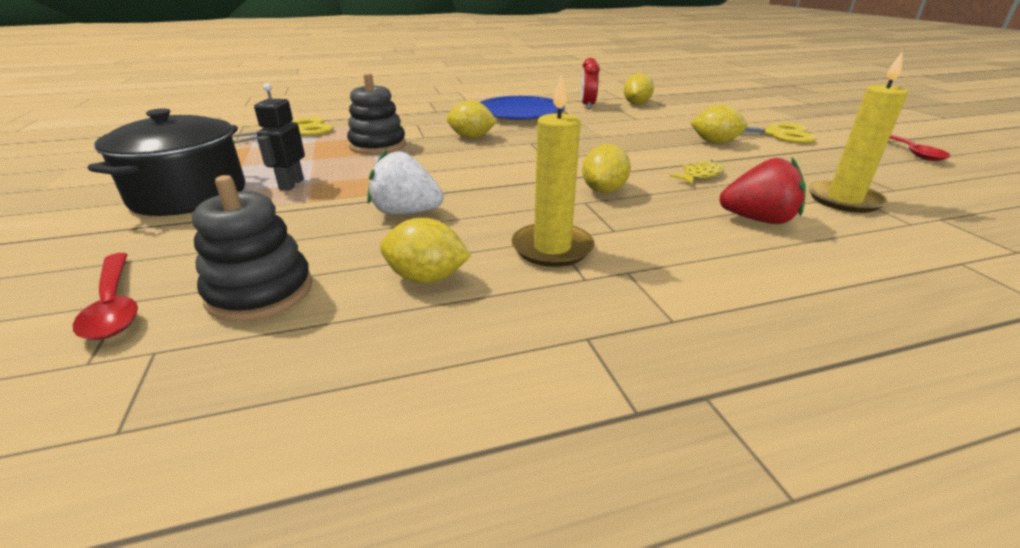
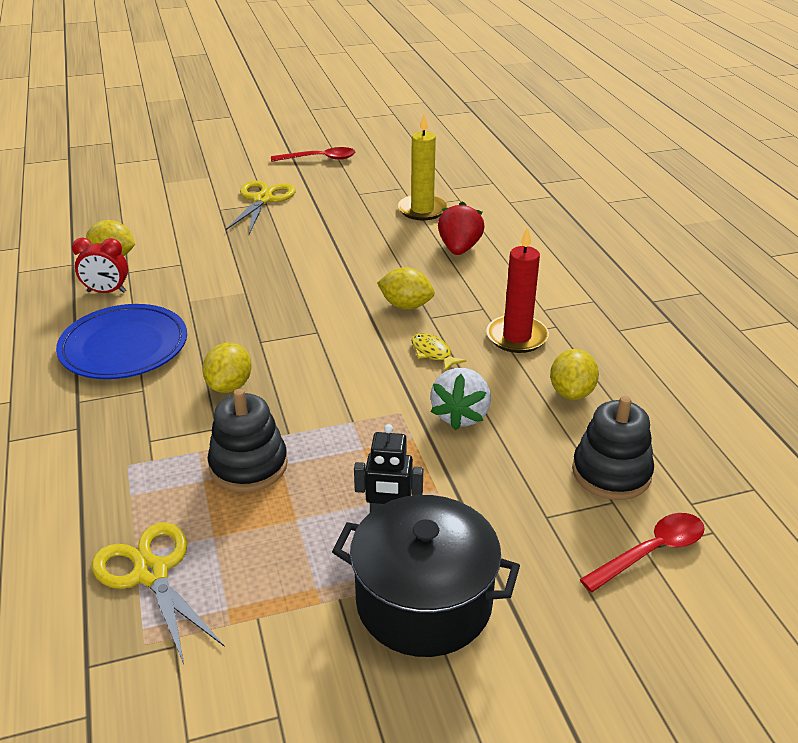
camera: 90 degrees left, 5 degrees up
yellow candle [512,74,594,267] -> red candle [486,227,549,353]
yellow fish [670,160,724,184] -> yellow fish moved to [411,333,466,371]
yellow lemon [691,105,747,144] -> none

